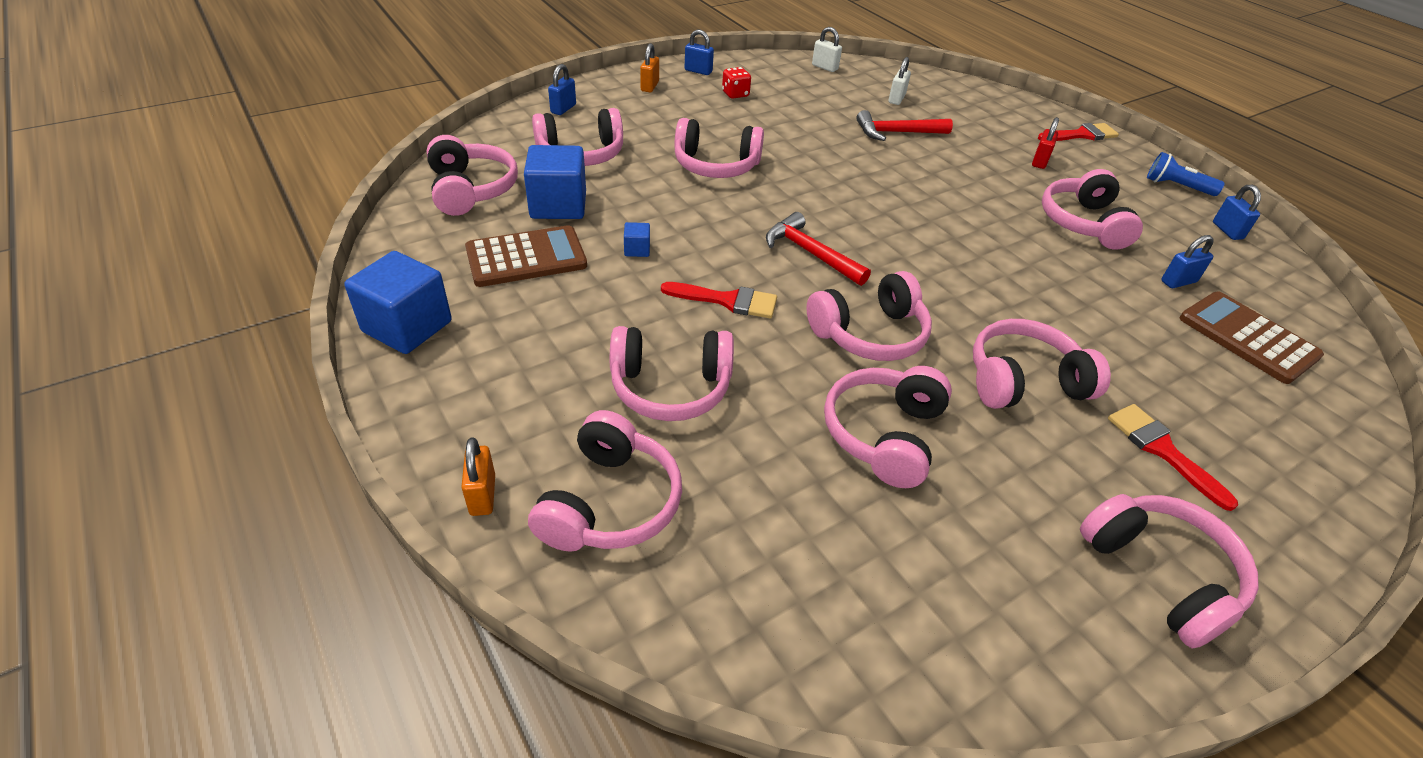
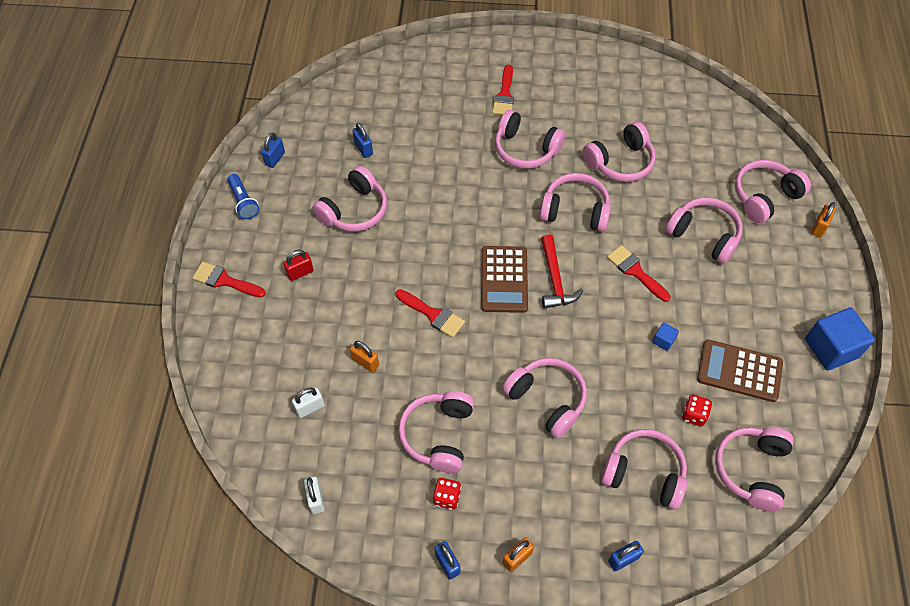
camera: 140 degrees left, 15 degrees up
blue cube [524,145,586,219] -> red dice [682,394,712,427]
red hammer [856,110,953,141] -> orange padlock [350,341,379,373]
pink headphones [1080,494,1259,649] -> pink headphones moved to [398,391,474,473]
blue padlock [1161,235,1214,288] -> blue padlock turned 45 degrees clockwise [352,123,373,158]
brown calculator [1179,292,1324,384] -> brown calculator moved to [481,246,528,313]
none -> red brush [395,289,465,338]

